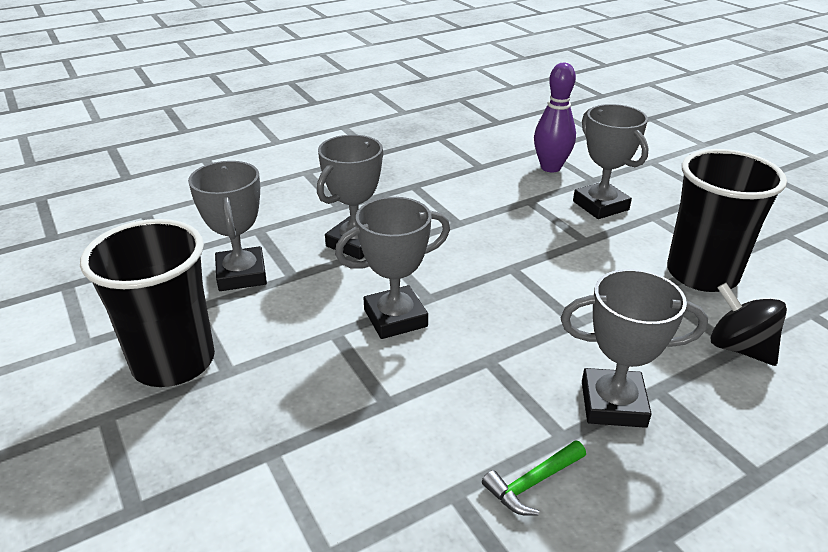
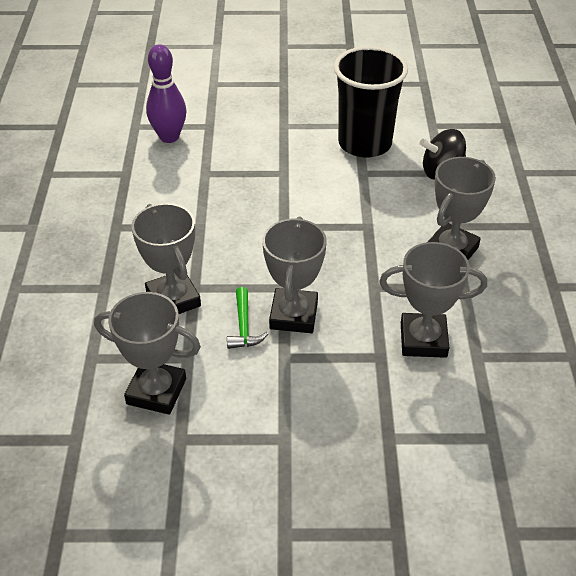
camera: 60 degrees left, 10 degrees up
black cup [80,219,215,387] -> none
green hammer [482,440,586,516] -> green hammer moved to [227,287,268,349]
grey trophy [573,104,649,219] -> grey trophy moved to [379,242,487,358]

